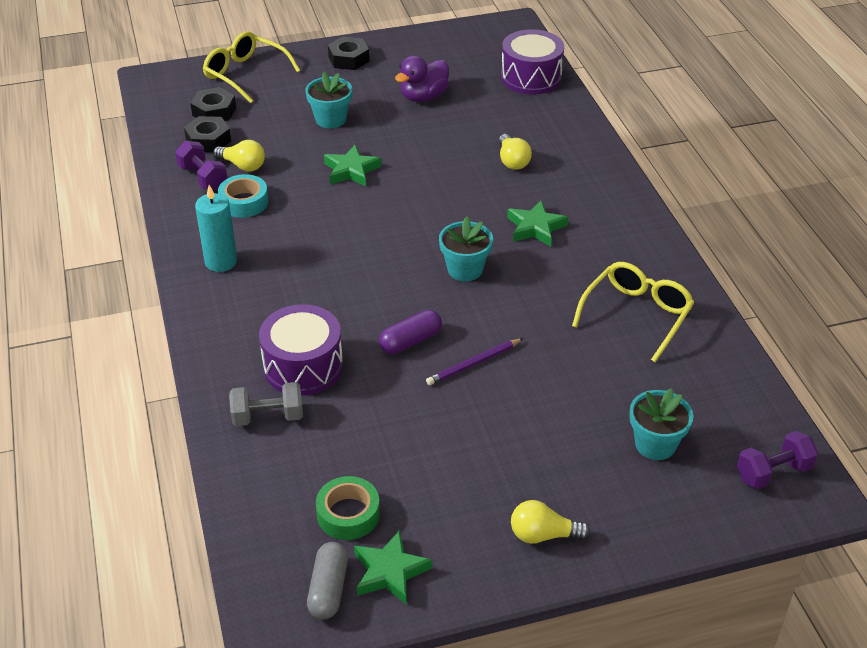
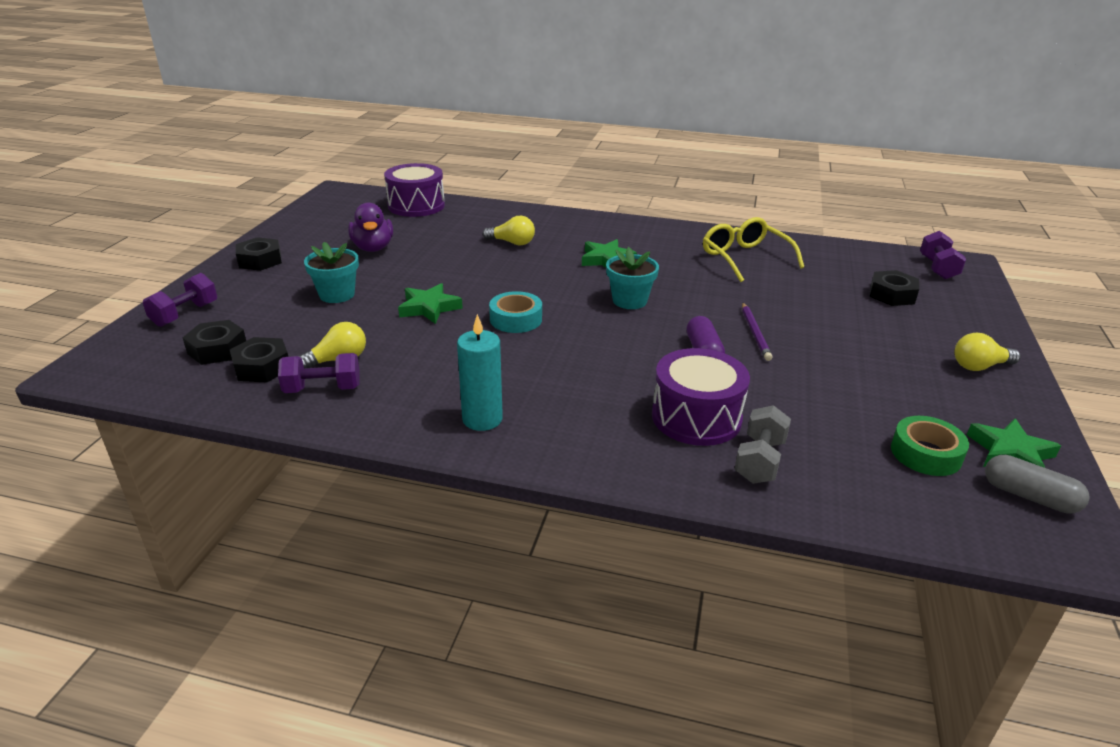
camera: 60 degrees left, 10 degrees down
yellow glasses [203,31,300,103] -> purple dumbbell [143,273,217,327]
turquoise tape [218,174,269,218] -> turquoise tape moved to [489,291,542,333]
yellow light bulb [511,500,590,544] -> yellow light bulb turned 45 degrees clockwise [955,333,1021,371]
turquoise flower pot [629,388,693,460] -> black nut [870,270,919,306]

